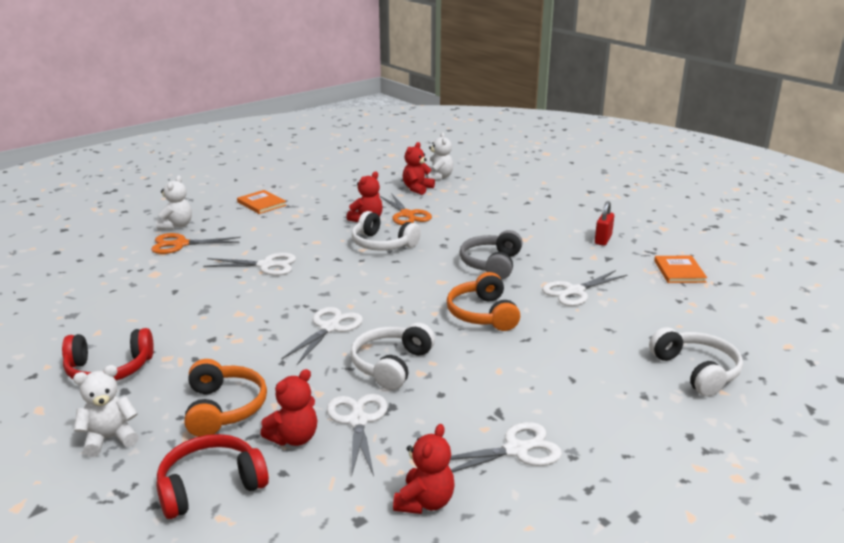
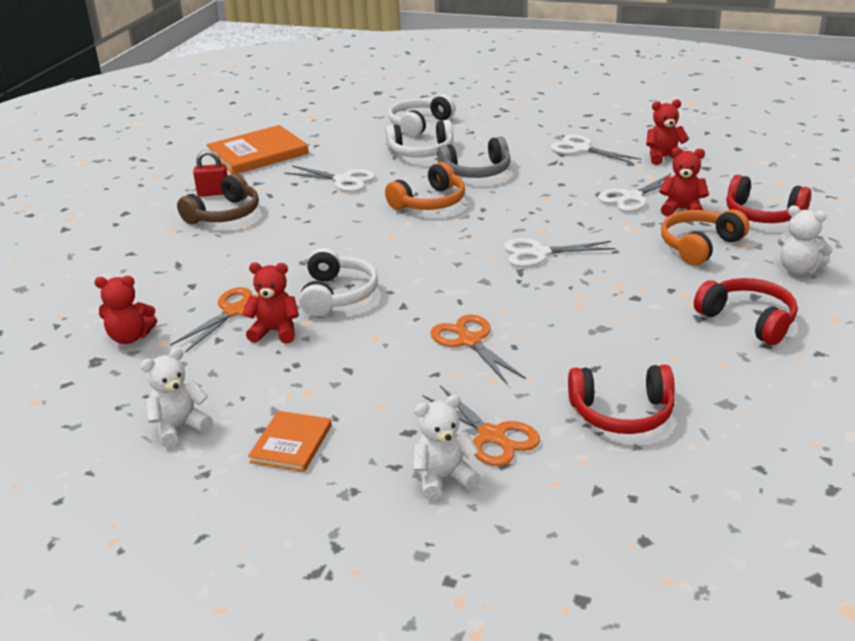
camera: 120 degrees left, 5 degrees up
white scissors [203,253,296,276] -> orange scissors [430,314,526,384]
white headphones [350,323,435,390] -> white headphones moved to [386,120,453,158]
white teddy bear [425,132,453,181] -> white teddy bear moved to [140,347,213,448]
grey headphones [459,230,523,280] -> grey headphones moved to [437,137,510,178]
orange book [654,256,707,283] -> orange book [206,125,309,174], size x1.75
none -> brown headphones [177,173,259,224]
none -> red headphones [568,365,675,434]

